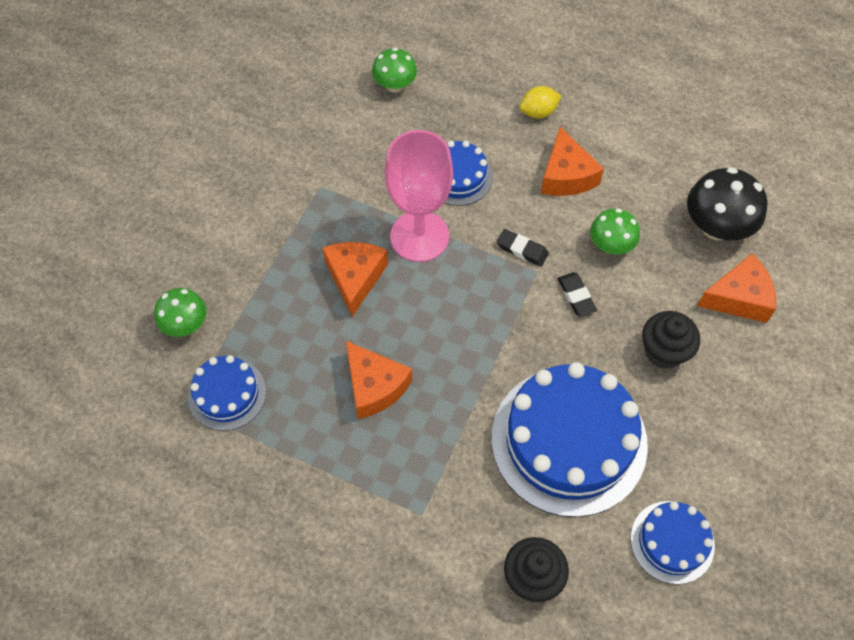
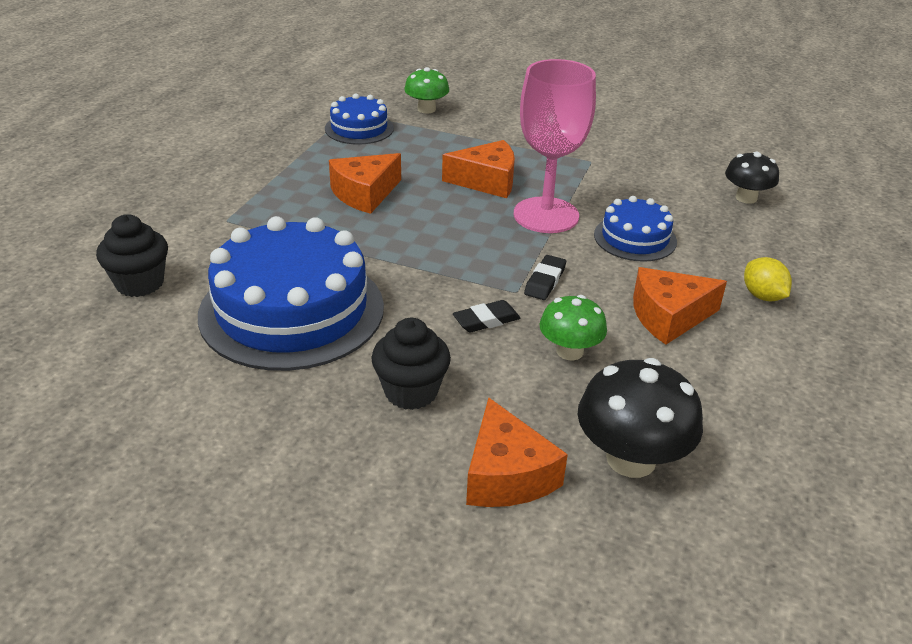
camera: 85 degrees right, 25 degrees down
green mushroom [372,48,417,93] -> black mushroom [725,151,779,204]
blue cake [631,501,715,584] -> none

